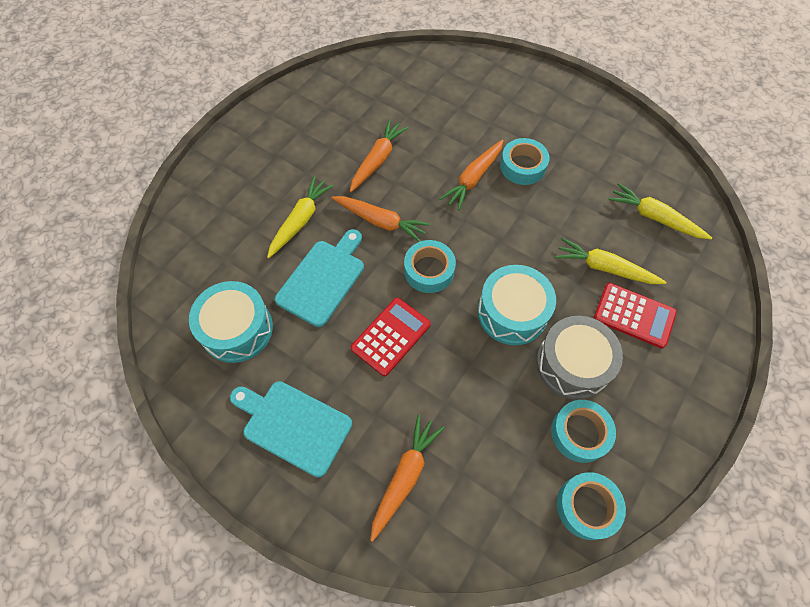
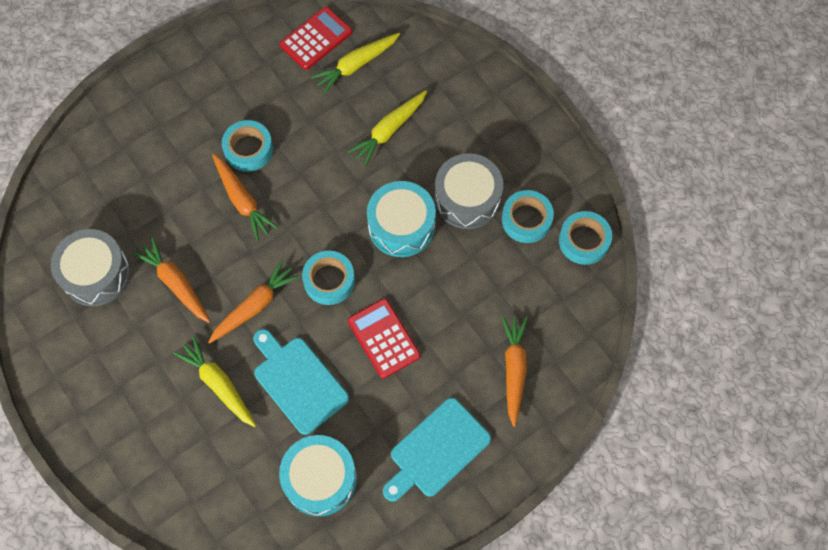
camera: 70 degrees left, 5 degrees up
orange carrot [370,415,444,542] -> orange carrot turned 45 degrees clockwise [502,316,528,427]
red calculator [594,283,677,348] -> red calculator moved to [280,7,352,70]
none -> grey drum [51,229,131,306]

